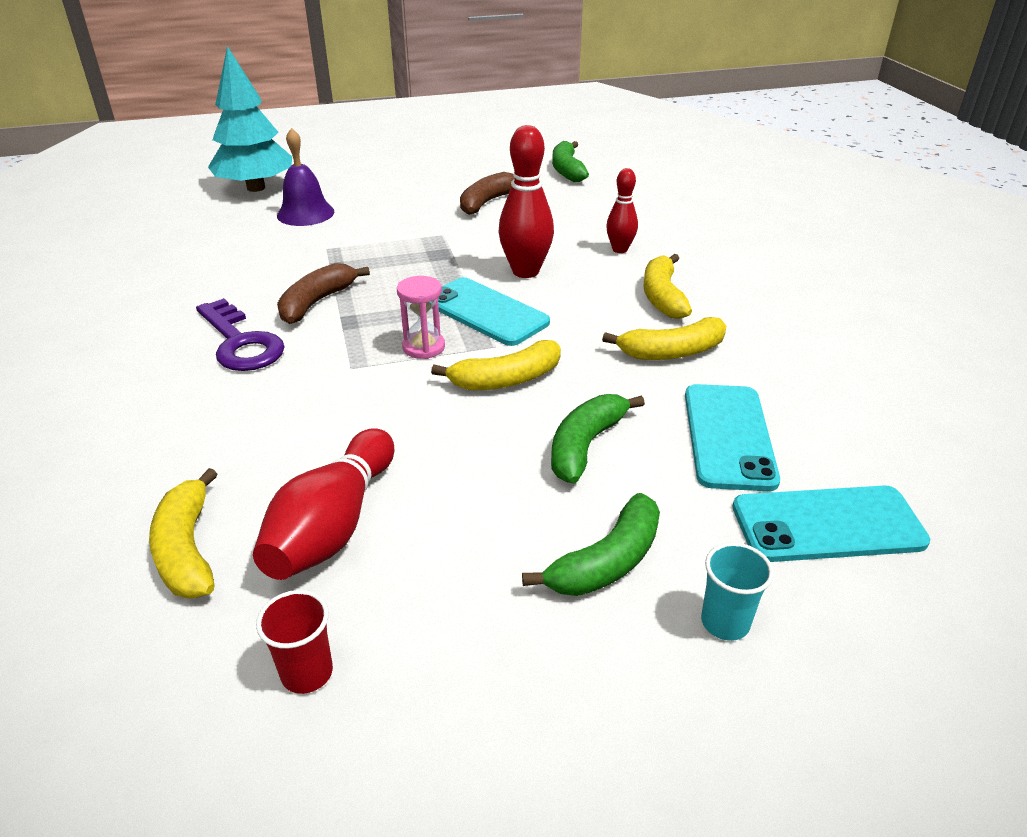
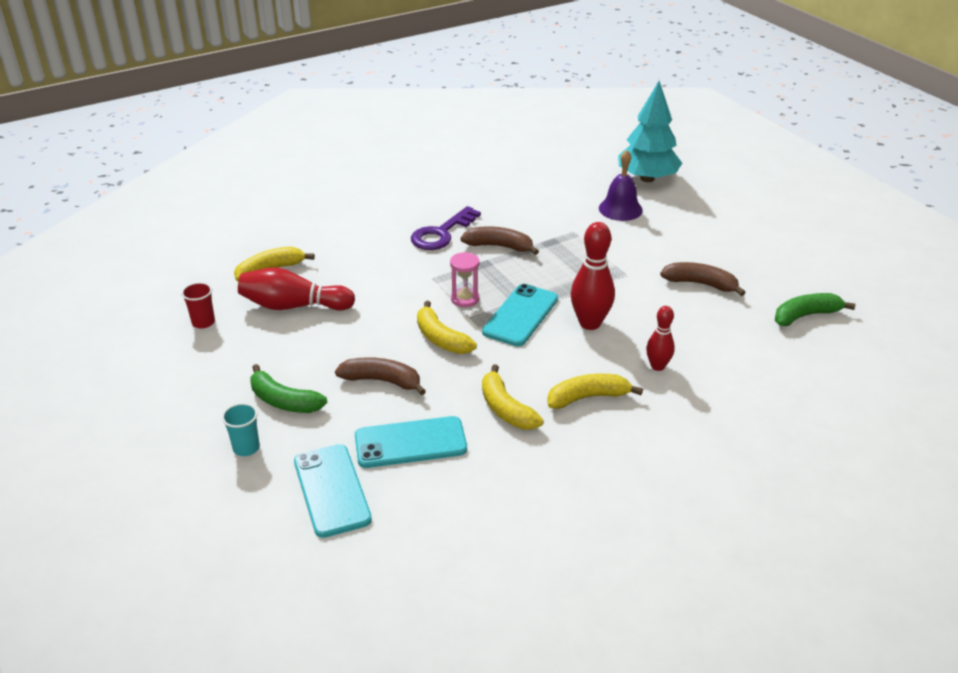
camera: 75 degrees right, 0 degrees up
green banana [551,394,645,483] -> brown banana [335,357,426,395]

